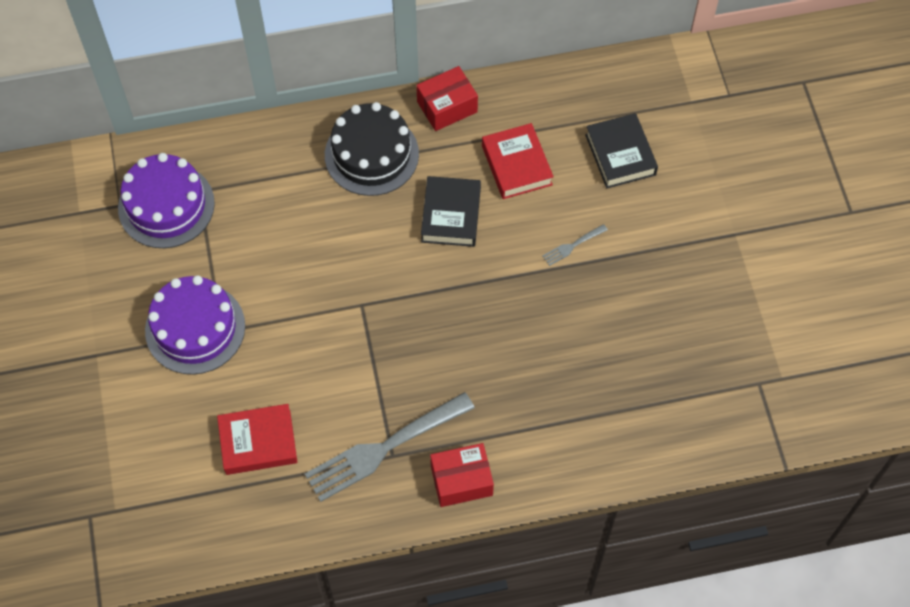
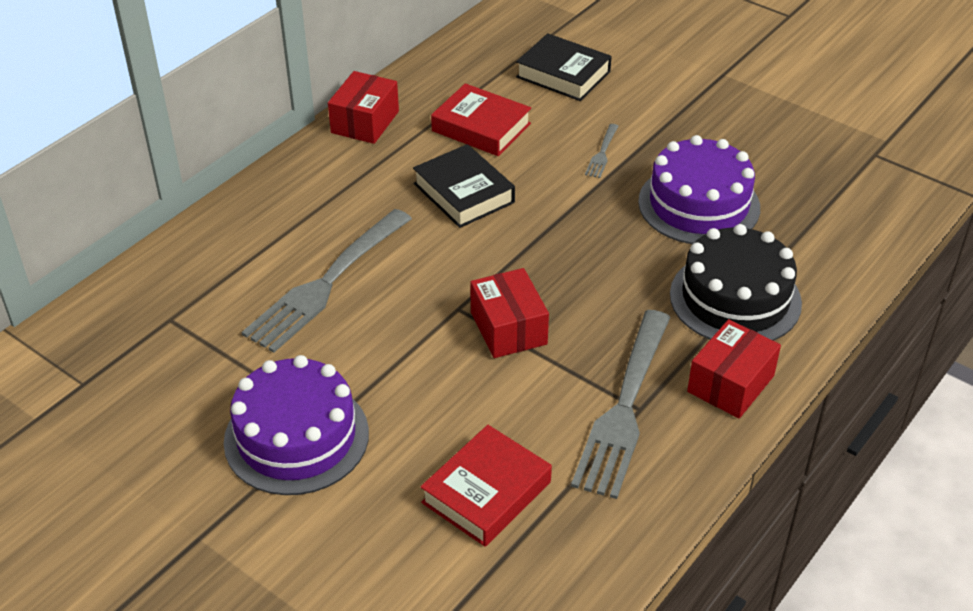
camera: 40 degrees left, 20 degrees down
purple cake [118,153,215,248] -> purple cake moved to [638,135,760,244]
black cake [325,102,419,196] -> black cake moved to [670,224,802,341]
none -> grey fork [241,209,412,353]
none -> red box [470,268,549,358]

